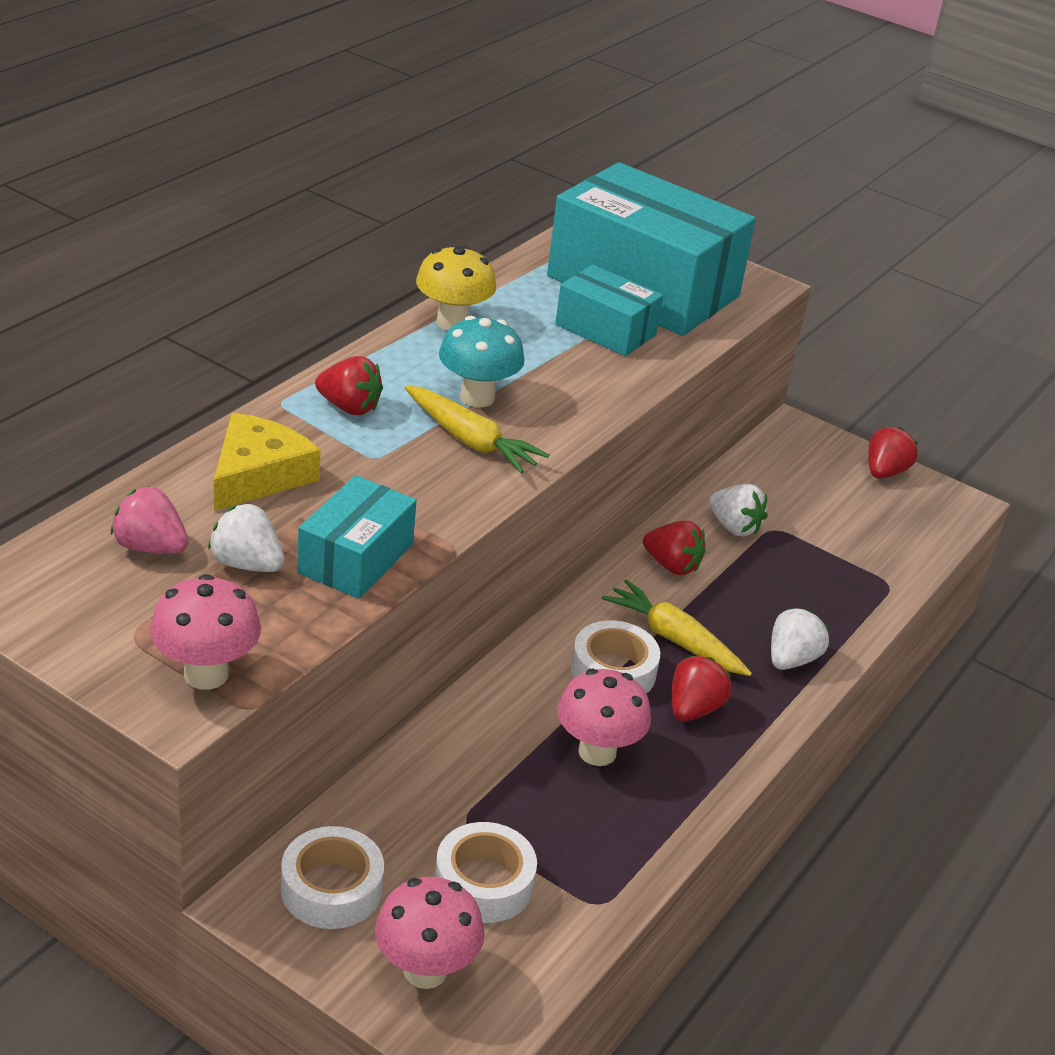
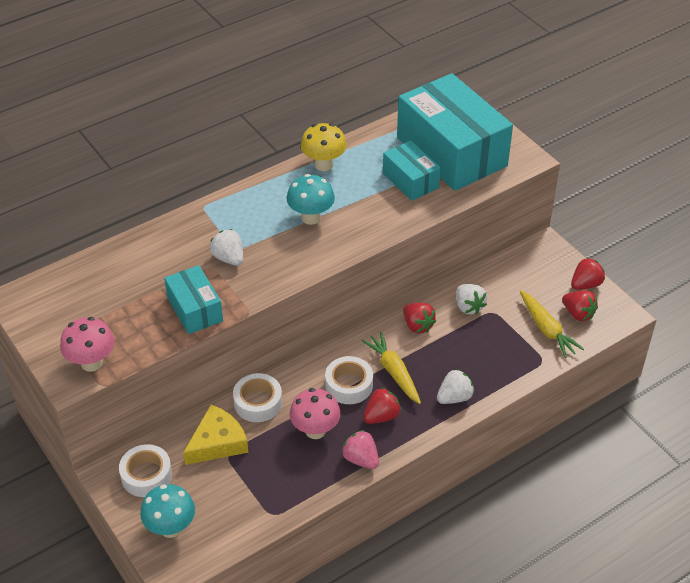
camera: 25 degrees right, 10 degrees up
pink strawberry [111,486,189,554] -> pink strawberry moved to [341,430,379,469]
white strawberry [208,504,285,572] -> white strawberry moved to [210,229,243,266]
yellow cheese [214,413,321,511] -> yellow cheese moved to [183,405,248,465]
turquoise box [297,475,417,599] -> turquoise box turned 75 degrees counterclockwise [164,265,223,334]
red strawberry [315,356,383,415] -> red strawberry moved to [562,290,598,321]
pink mushroom [375,877,485,989] -> turquoise mushroom [140,484,195,538]
yellow carrot [404,385,550,474] -> yellow carrot moved to [520,290,584,358]
white tape [435,822,537,923] -> white tape moved to [233,373,282,422]

